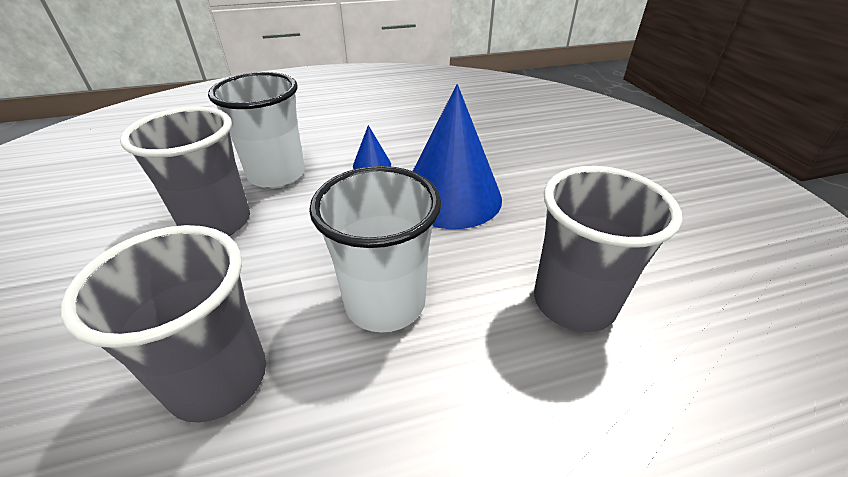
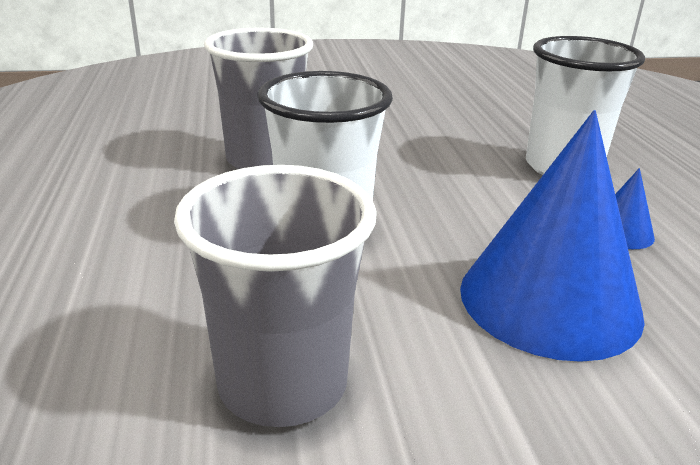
camera: 95 degrees right, 10 degrees down
grey cup [120,107,250,236] -> none

